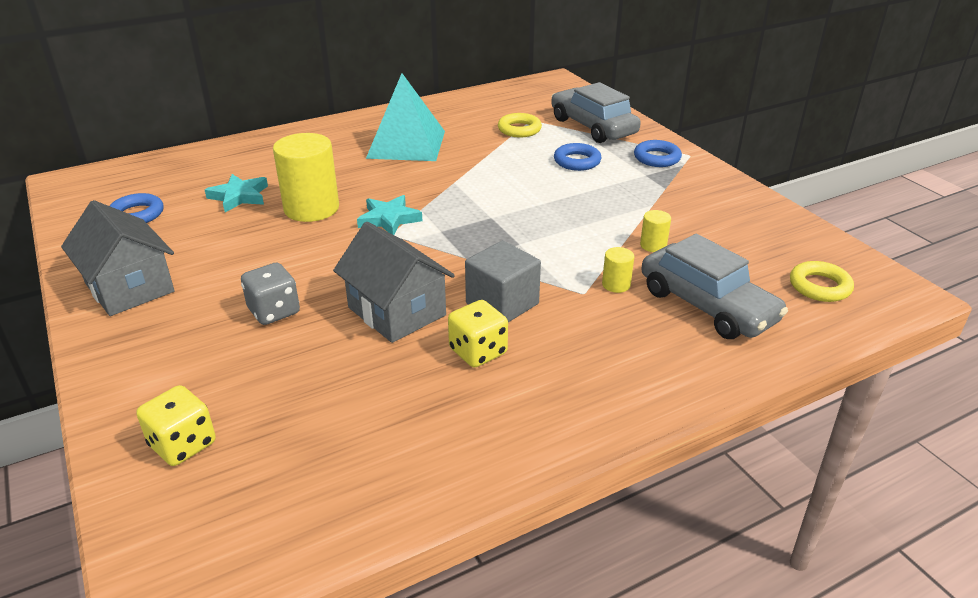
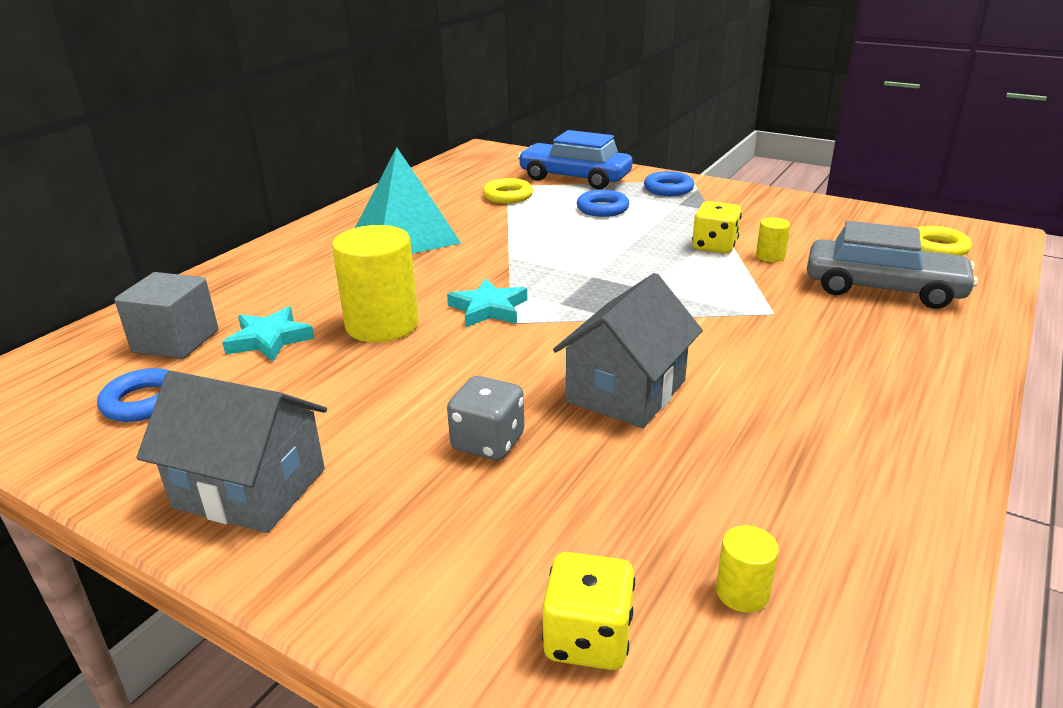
camera: 30 degrees left, 5 degrees down
grey house [333,222,455,343] -> grey house turned 75 degrees counterclockwise [553,273,703,428]
yellow dice [448,300,508,367] -> yellow dice moved to [692,201,742,253]
grey cube [465,240,541,322] -> grey cube moved to [114,272,218,359]
grey car [551,82,641,143] -> blue car [518,130,633,189]
yellow cylinder [602,247,634,293] -> yellow cylinder moved to [716,525,779,613]

